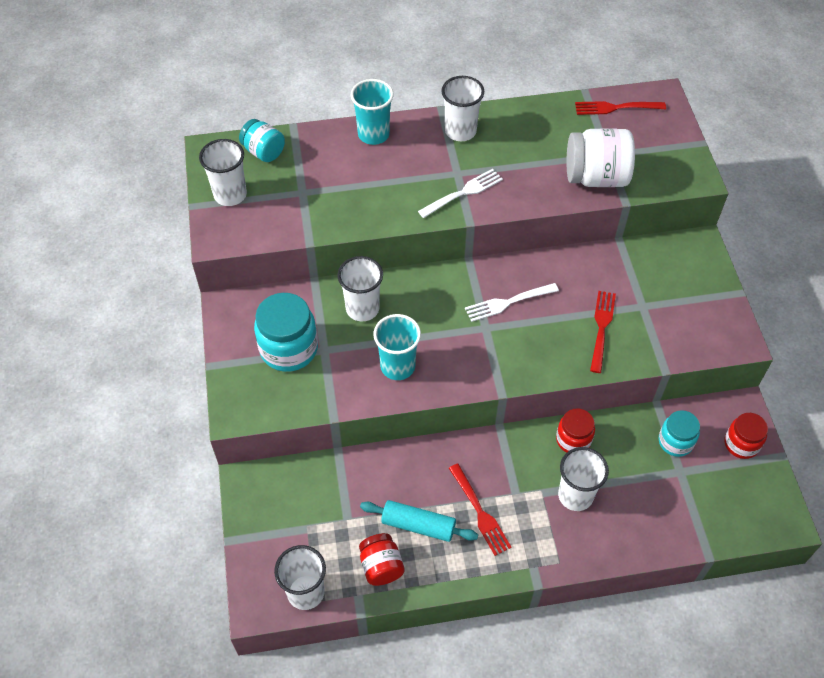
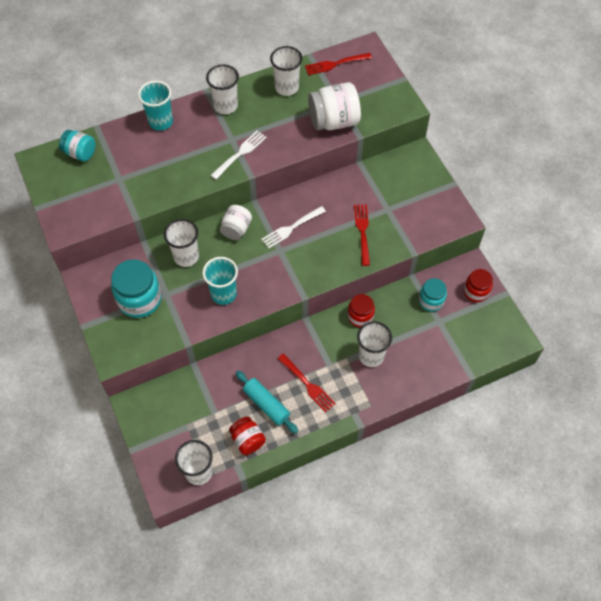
camera: 15 degrees left, 5 degrees up
white cup [199,139,247,206] -> white cup moved to [270,46,303,96]
turquoise rolling pin [360,500,478,542] -> turquoise rolling pin turned 45 degrees clockwise [236,371,298,434]
none -> white jar [220,205,252,240]

